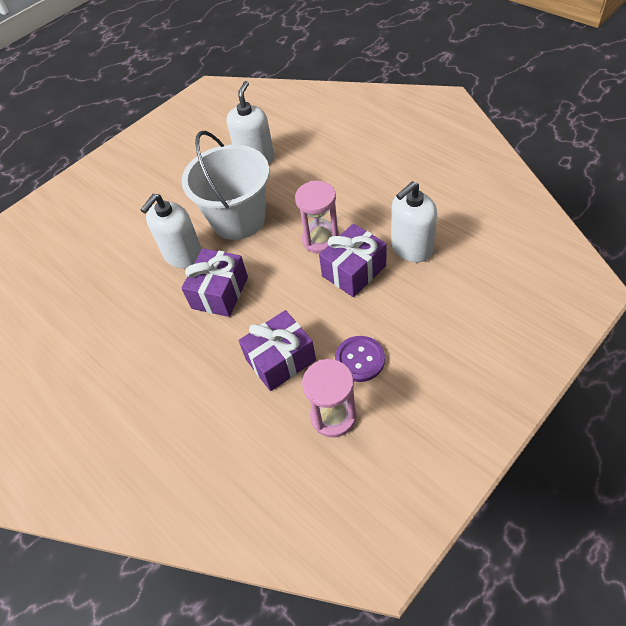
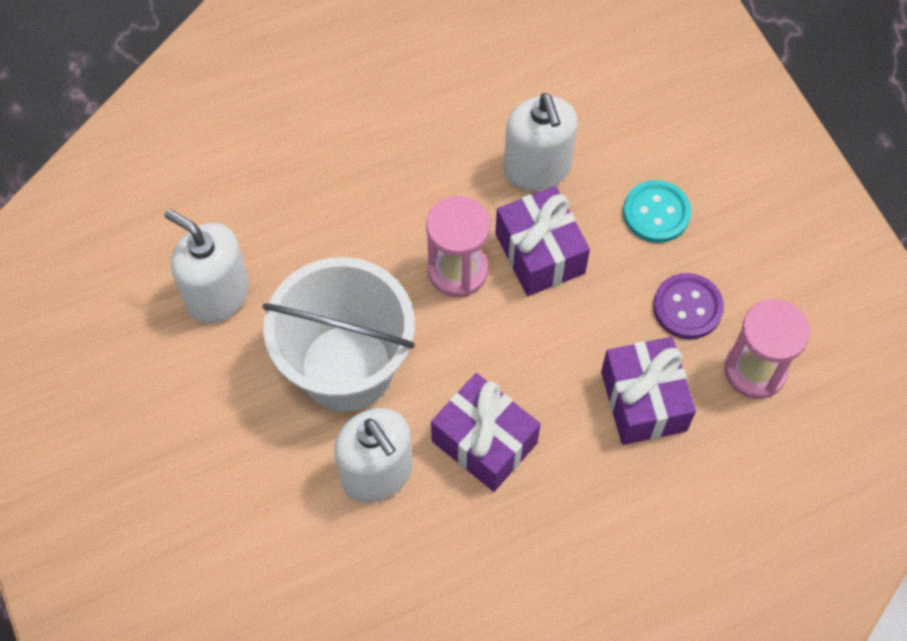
camera: 75 degrees left, 10 degrees up
none -> turquoise button [623,180,691,243]

